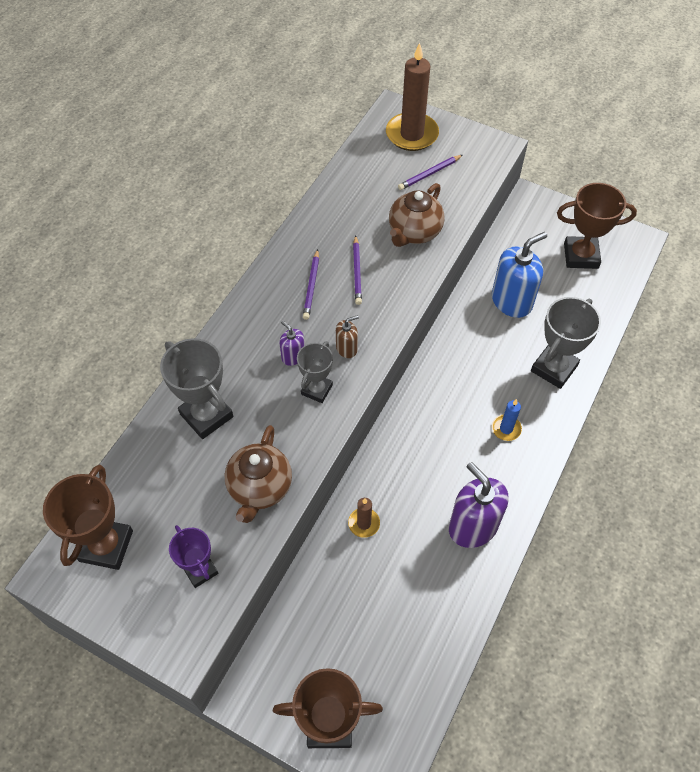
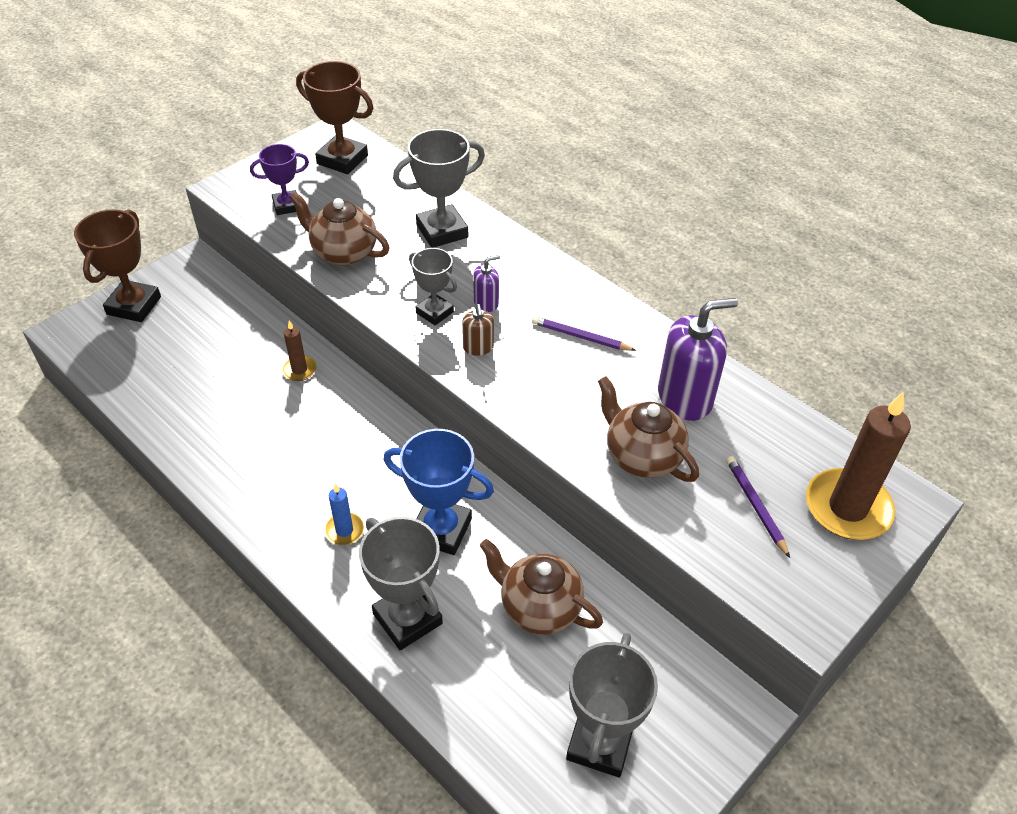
camera: 105 degrees right, 10 degrees down
purple pencil [353,235,362,305] -> none
purple soap dispenser [449,462,509,548] -> purple soap dispenser moved to [658,298,738,421]
blue soap dispenser [492,232,547,318] -> brown teapot [480,539,603,634]
brown trophy [557,183,637,269] -> grey trophy [566,633,658,778]
none -> blue trophy [383,429,494,555]

